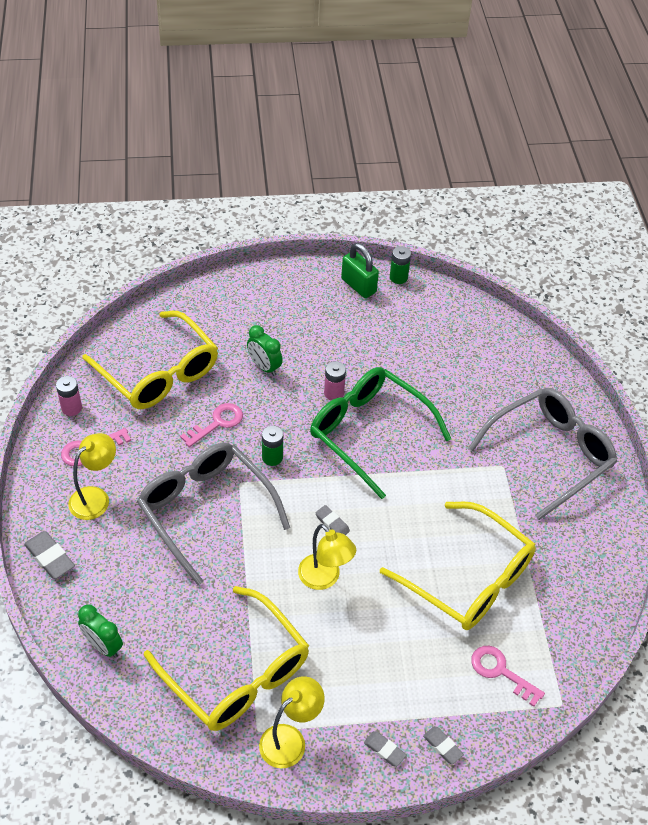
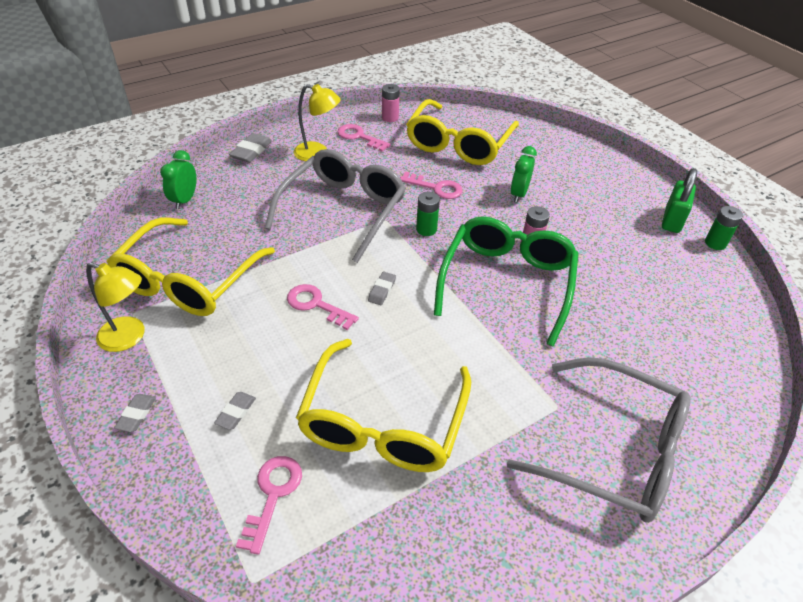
camera: 65 degrees right, 5 degrees down
yellow lamp [298,524,356,590] -> pink key [287,284,359,330]
grey eraser [423,726,464,764] -> grey eraser moved to [214,392,256,430]

